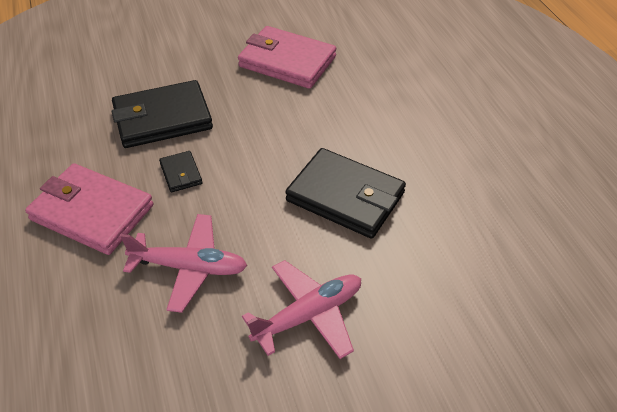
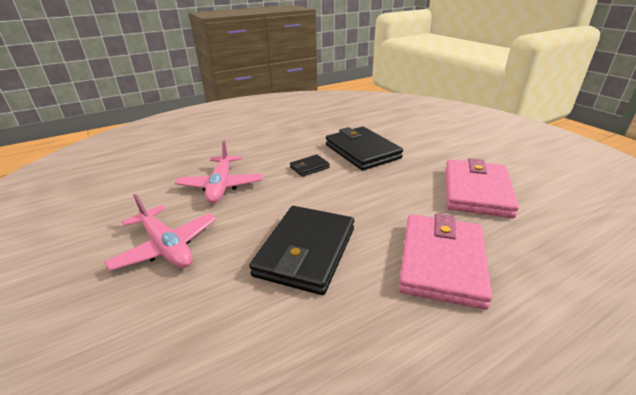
camera: 80 degrees right, 15 degrees down
pink wallet [25,163,153,255] -> pink wallet moved to [398,214,492,310]

